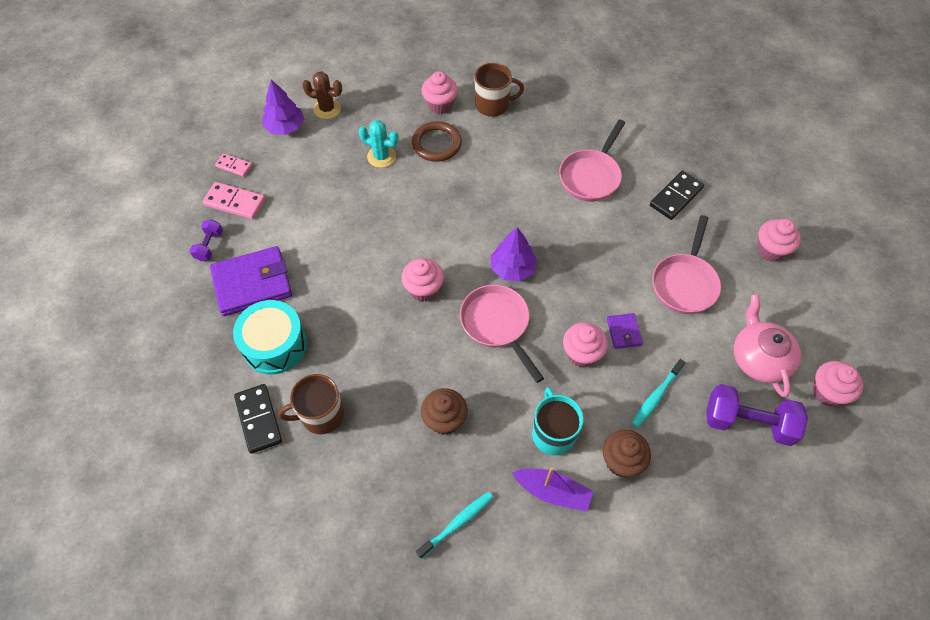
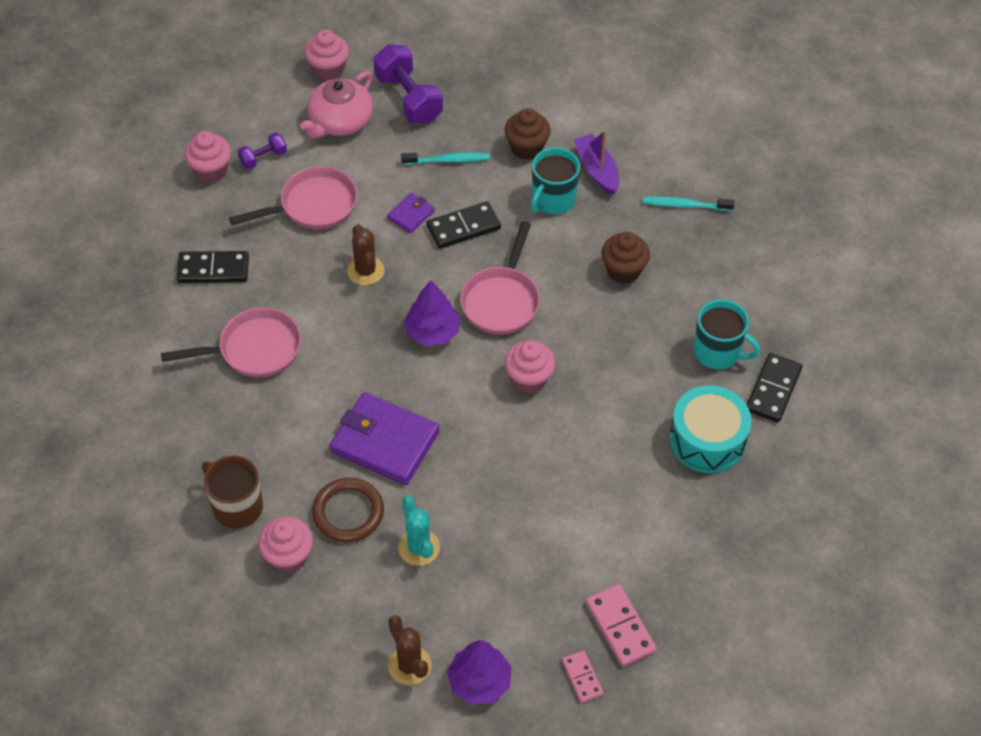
camera: 135 degrees left, 5 degrees down
purple dumbbell [190,219,223,261] -> purple dumbbell moved to [238,132,287,169]
purple wallet [210,246,292,316] -> purple wallet moved to [330,392,440,485]
brown mug [278,374,344,434] -> turquoise mug [693,299,760,369]
pink cupcake [563,322,608,367] -> black domino [426,201,501,249]
none -> brown cactus [347,224,384,285]

